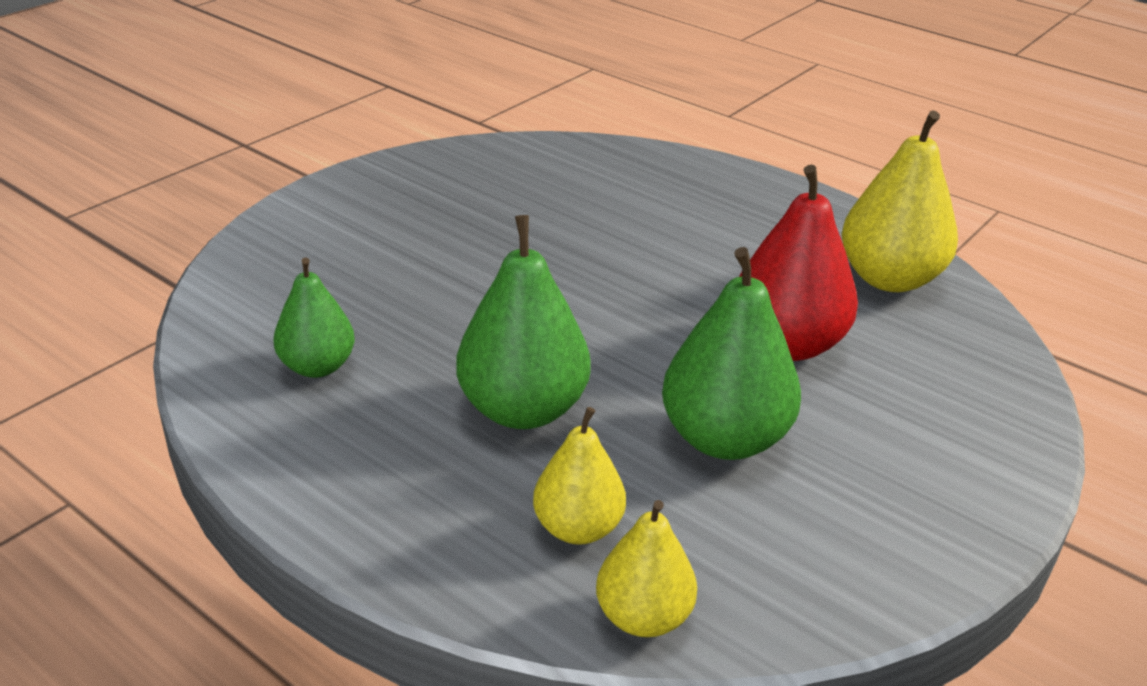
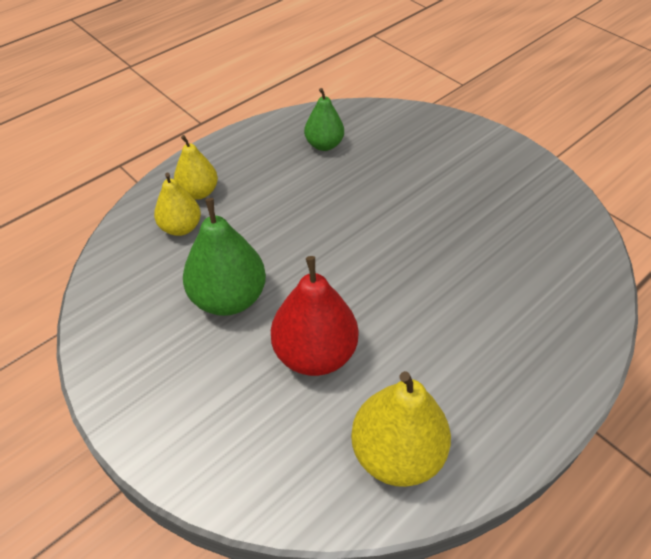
camera: 100 degrees right, 15 degrees up
green pear [456,215,591,429] -> none
yellow pear [596,500,697,637] -> yellow pear moved to [174,135,218,200]

